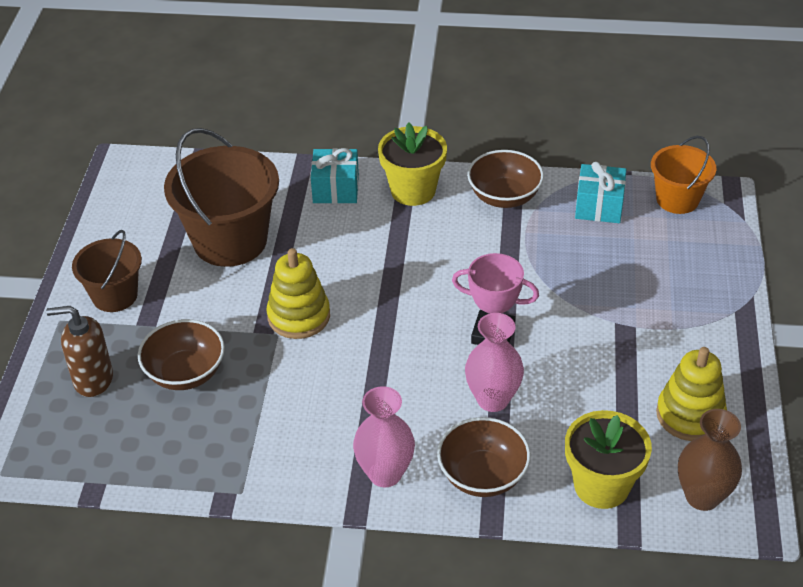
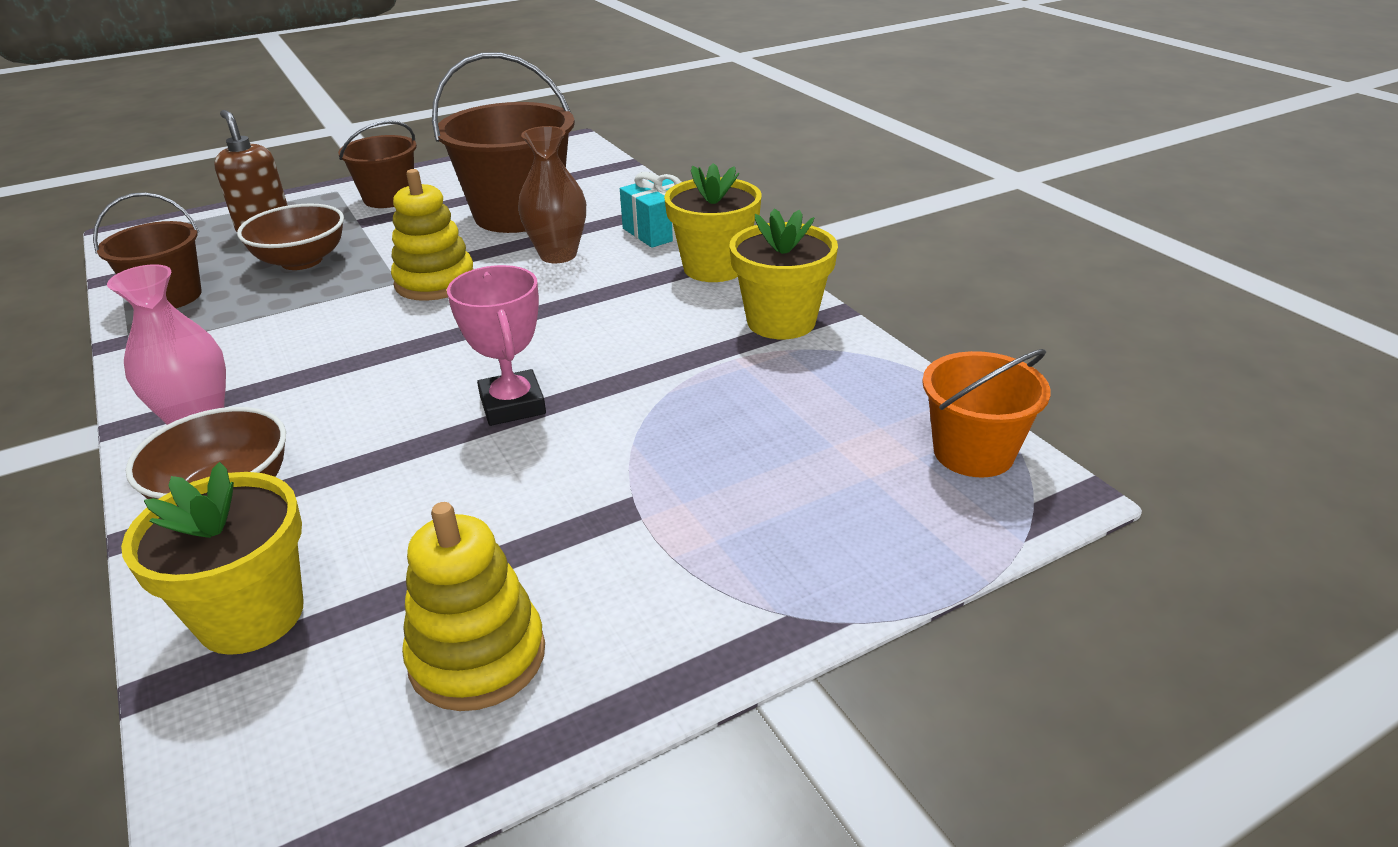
camera: 55 degrees right, 10 degrees down
pink vase [465,313,524,412] -> none
brown bowl [467,150,544,208] -> yellow flower pot [729,208,838,339]
turquoise gift [575,162,626,223] -> none
brown vase [678,409,742,511] -> brown vase moved to [518,126,586,263]
none -> brown bucket [93,192,202,308]

